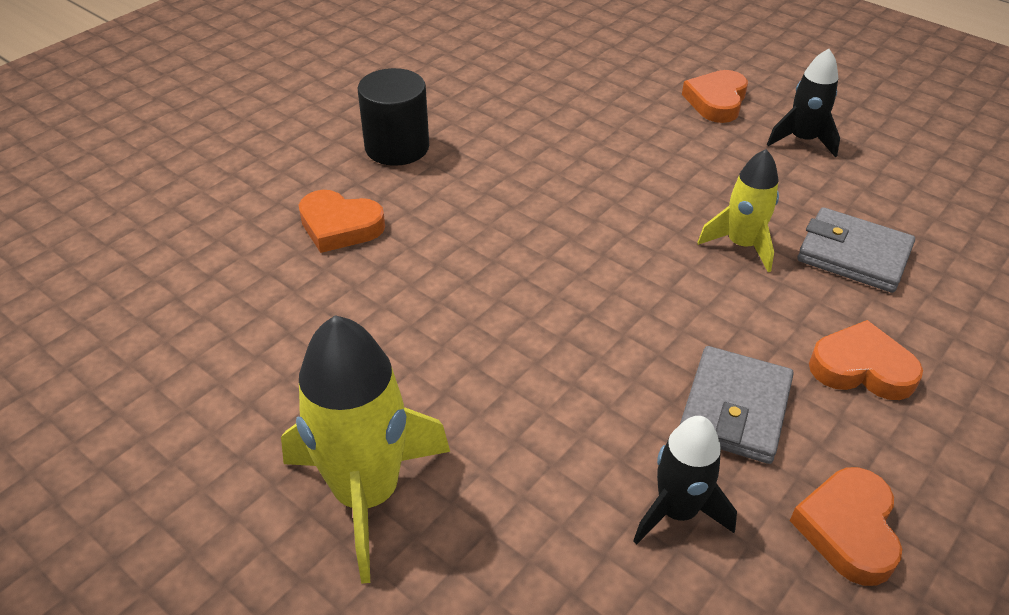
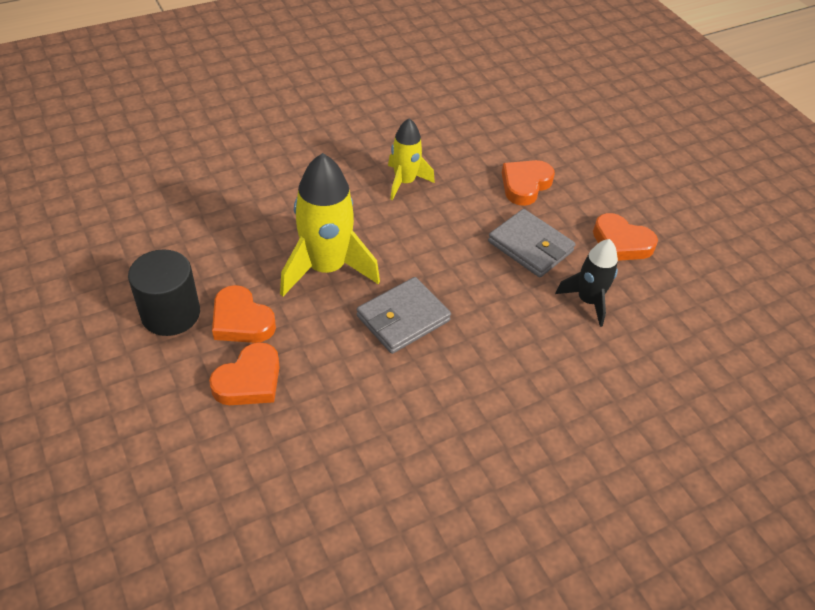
camera: 70 degrees left, 5 degrees up
yellow rocket [281,315,450,584] -> yellow rocket moved to [280,153,380,296]
orange heart [682,70,748,123] -> orange heart moved to [212,285,276,343]
black rocket [767,49,840,157] -> none
grey wallet [797,207,915,293] -> grey wallet moved to [357,277,451,354]

